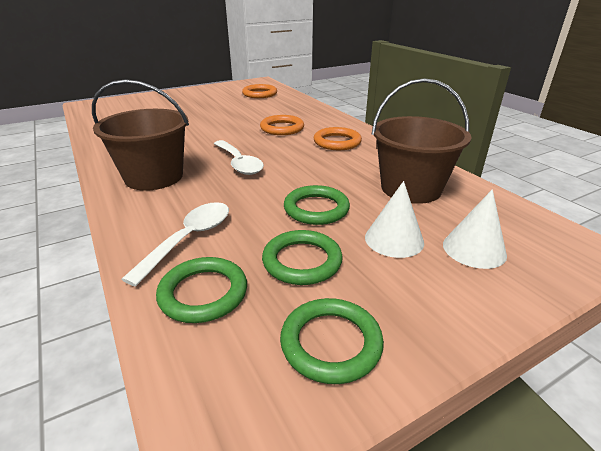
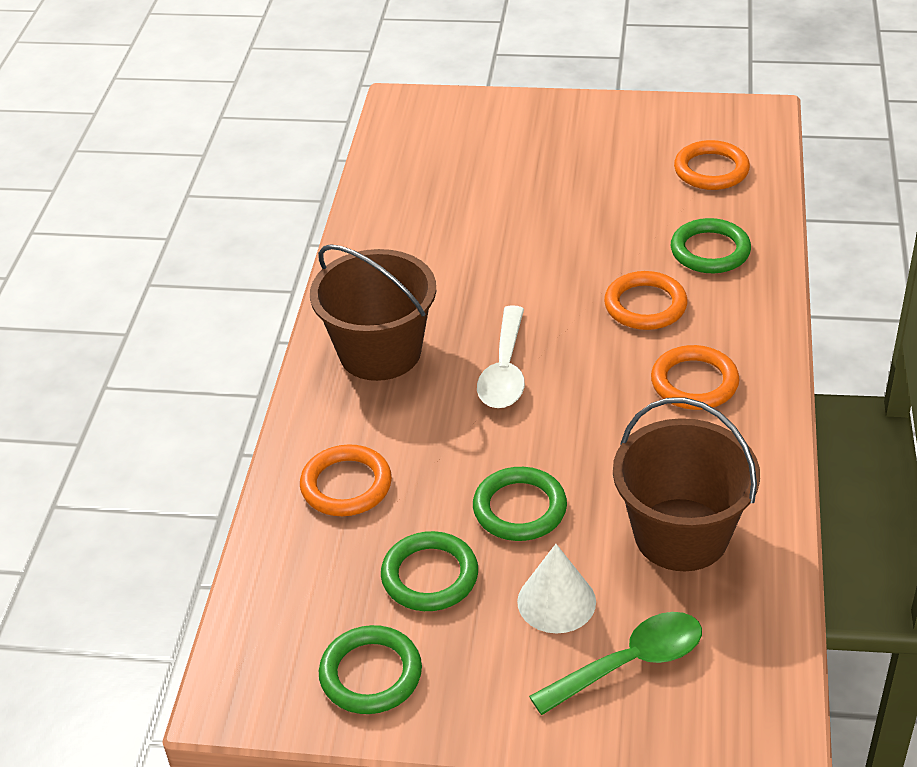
camera: 40 degrees right, 10 degrees up
white spoon [121,202,229,287] -> orange ring [300,444,392,516]
green ring [156,257,247,323] -> green ring moved to [671,218,751,273]
white cone [443,189,507,269] -> green spoon [529,612,702,715]

